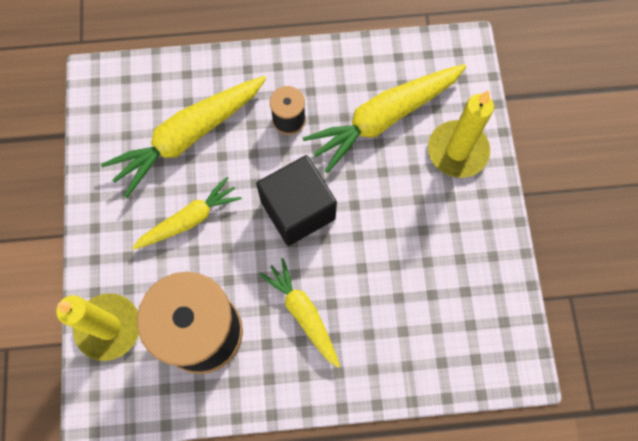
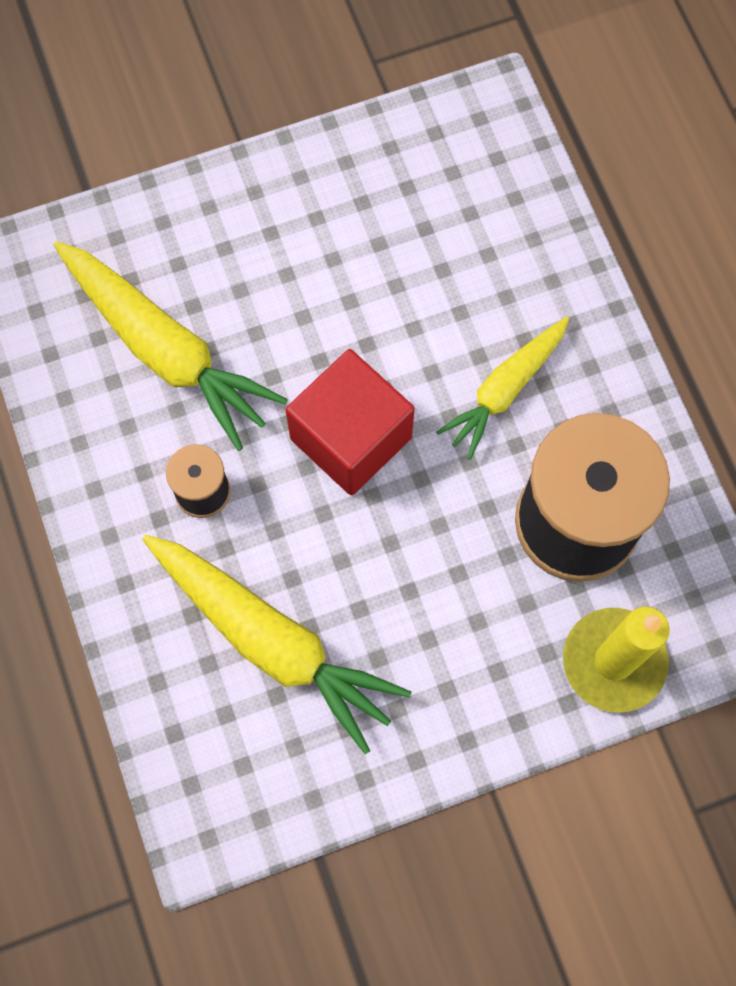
camera: 105 degrees left, 0 degrees up
yellow carrot [132,177,242,250] -> none
black cube [256,155,337,246] -> red cube [286,349,415,495]
yellow candle [428,90,494,178] -> none

